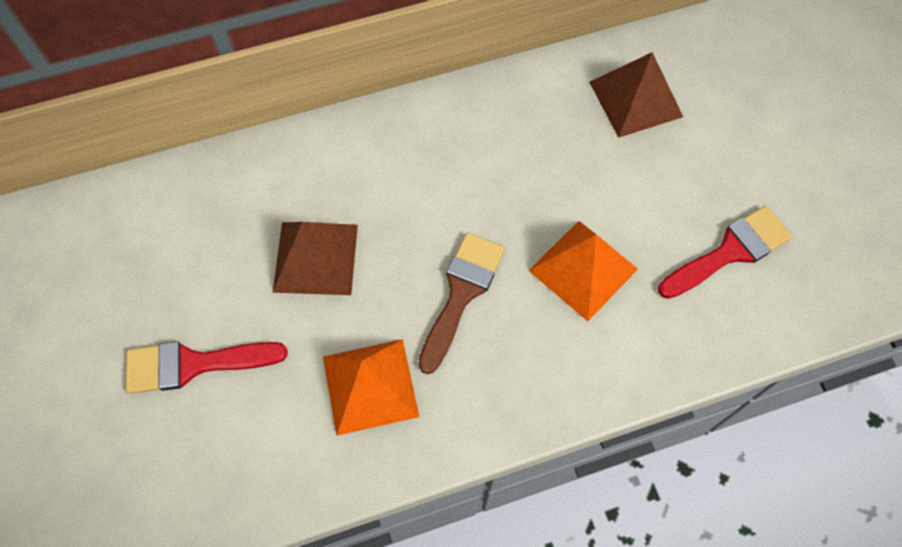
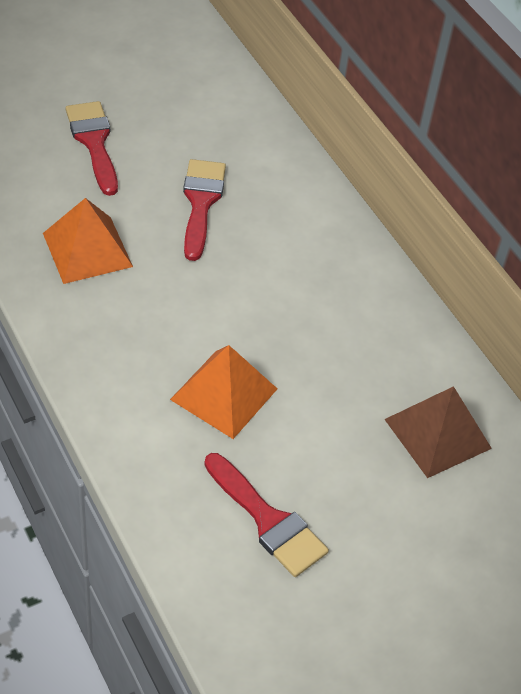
camera: 75 degrees right, 15 degrees down
brown pyramid [273,222,358,295] -> red brush [183,159,226,261]
brown brush [418,233,505,374] -> none

